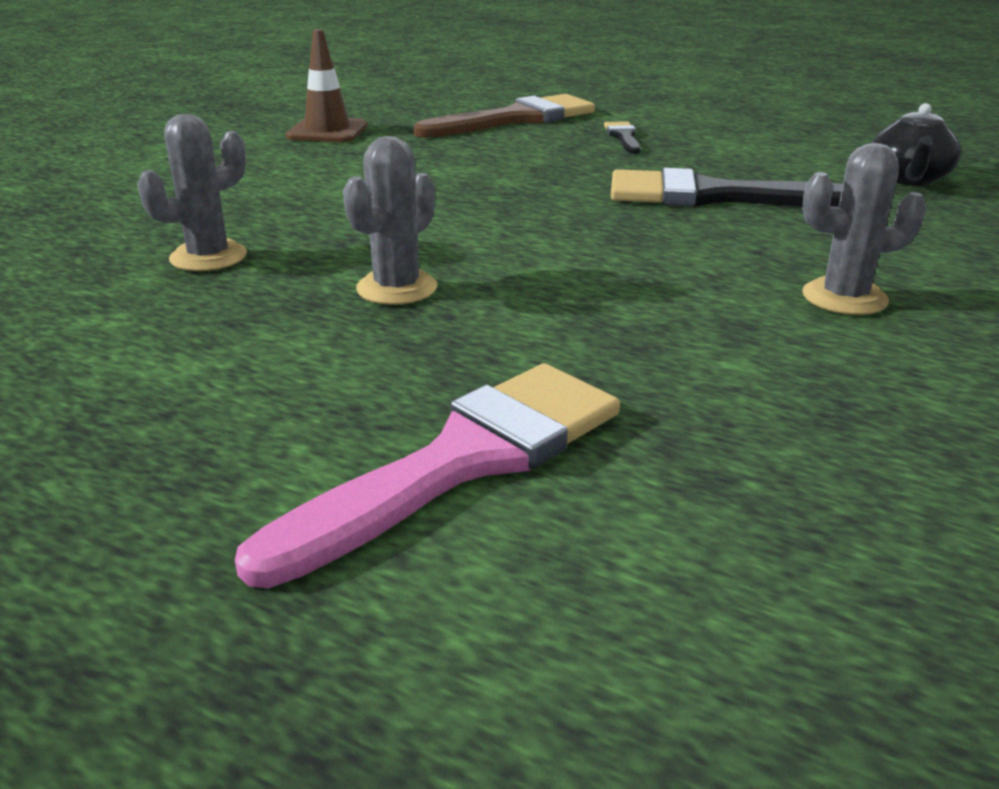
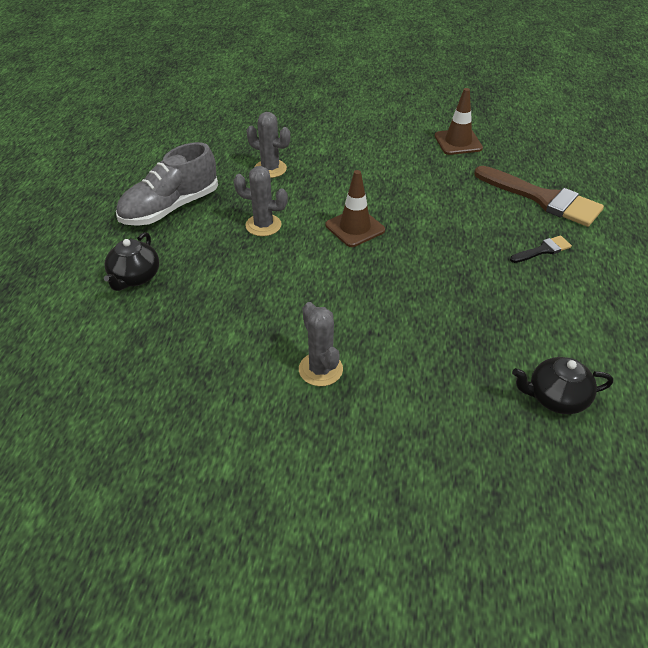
camera: 70 degrees right, 15 degrees up
pink brush [235,363,620,588] -> black teapot [104,232,159,291]
black brush [611,168,843,207] -> none
none -> grey shoe [116,142,218,226]
none -> brown traffic cone [325,170,385,247]

